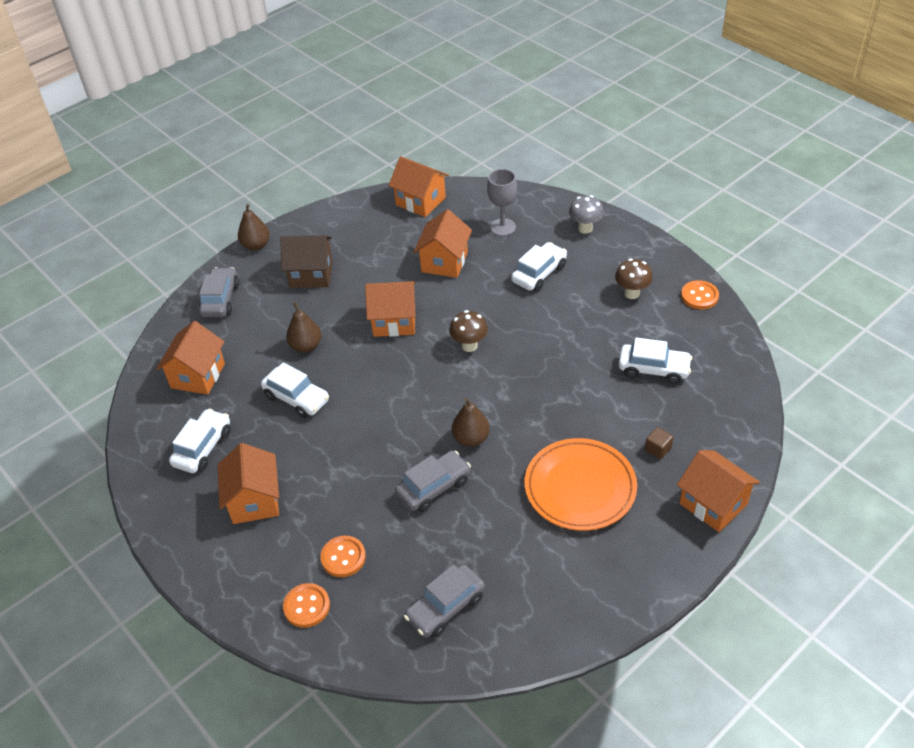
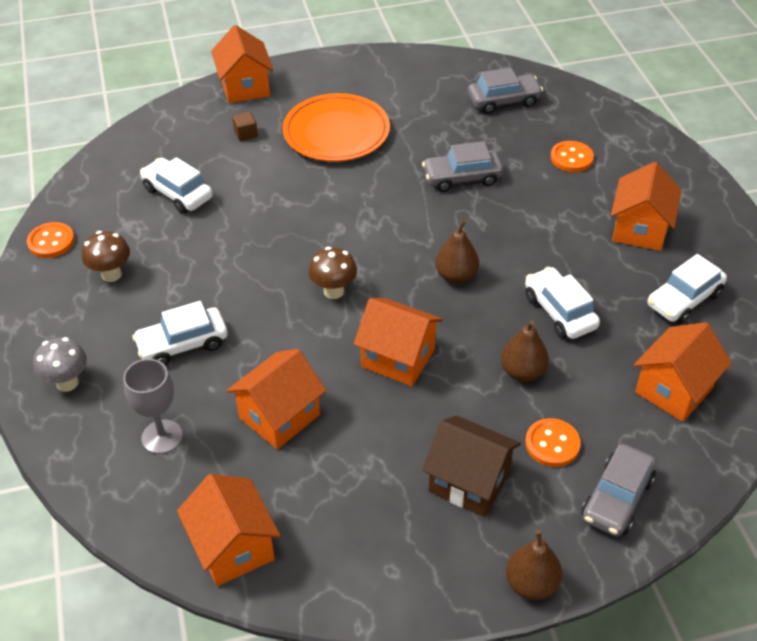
camera: 155 degrees left, 0 degrees up
orange button [283,583,330,628] -> orange button moved to [525,418,581,467]
brown pear [452,398,490,447] -> brown pear moved to [435,220,479,284]

